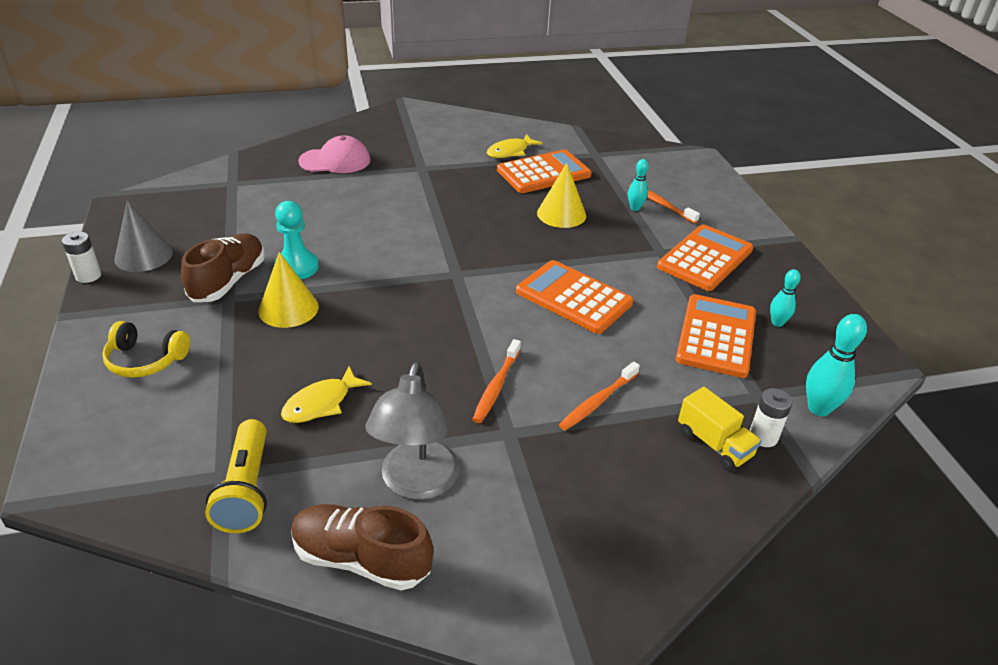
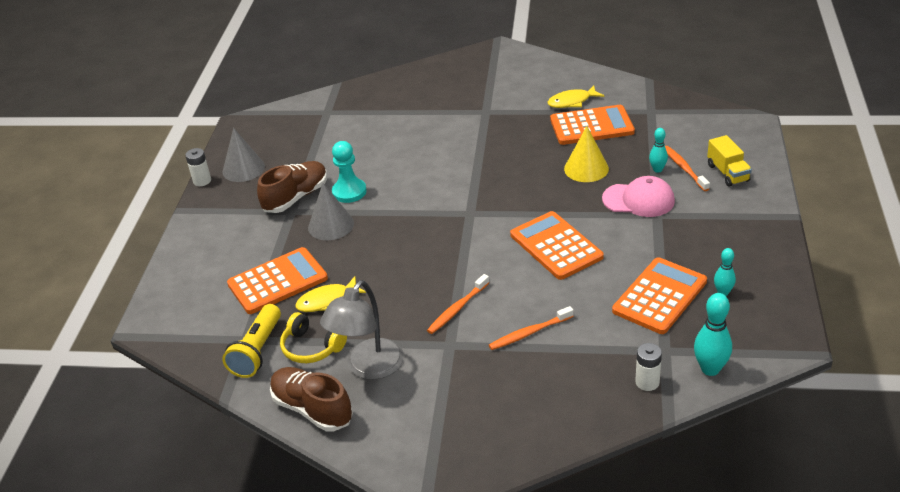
camera: 25 degrees right, 0 degrees up
yellow headphones [102,321,190,378] -> yellow headphones moved to [280,312,347,363]
yellow cone [258,252,319,328] -> grey cone [308,183,354,240]
pink cap [298,136,370,173] -> pink cap moved to [602,176,675,217]
orange calculator [657,224,753,291] -> orange calculator moved to [227,247,328,314]
yellow truck [678,387,762,471] -> yellow truck moved to [707,135,752,187]

